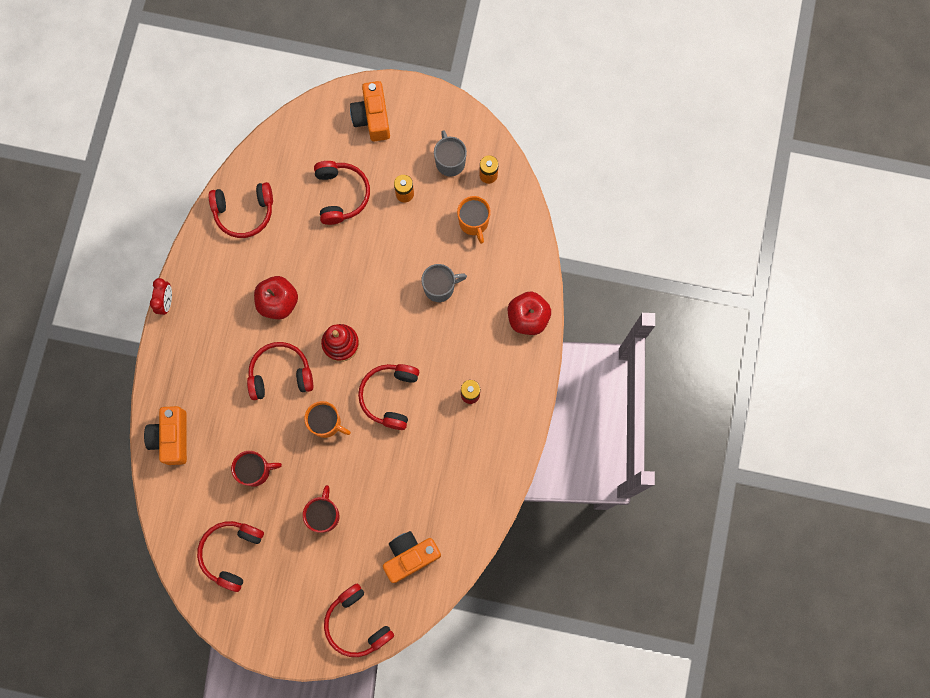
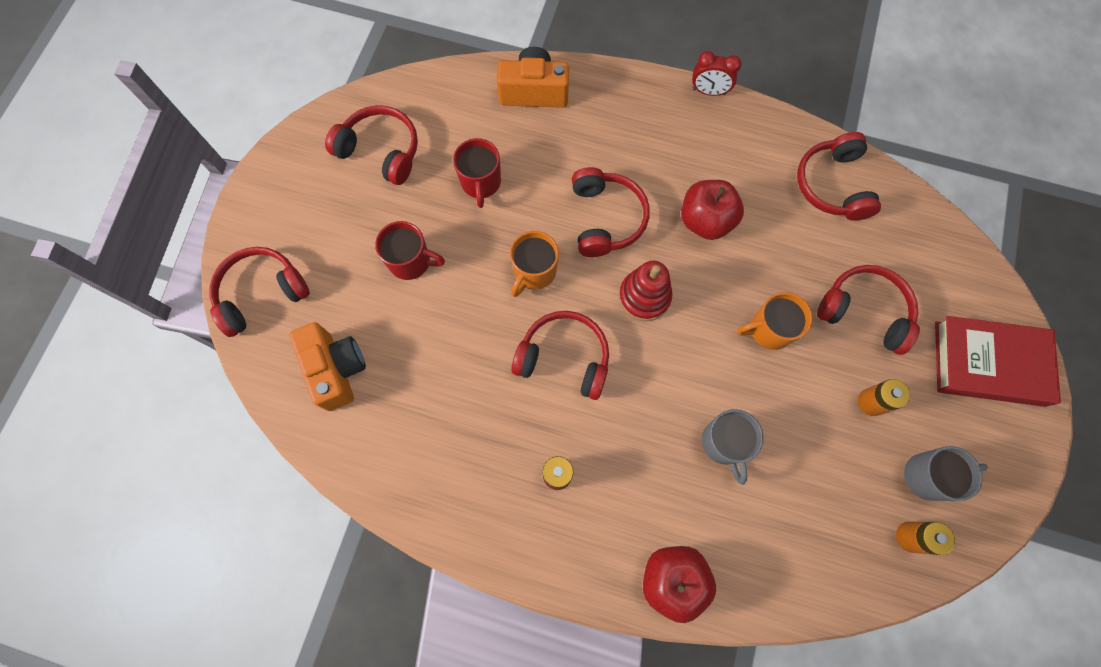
camera: 95 degrees right, 5 degrees down
red headphones [314,161,370,225] -> red headphones turned 150 degrees counterclockwise [817,265,920,355]
orange camera [350,81,390,141] -> red book [935,316,1061,407]
orange mug [457,196,491,244] -> orange mug moved to [737,292,813,350]

